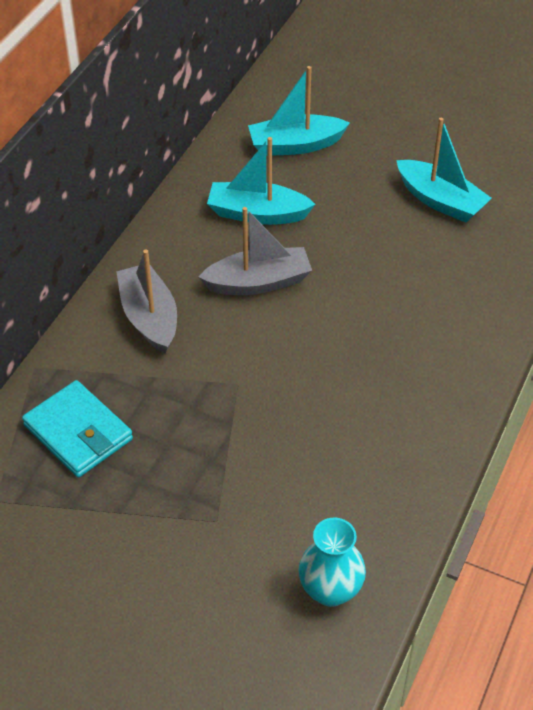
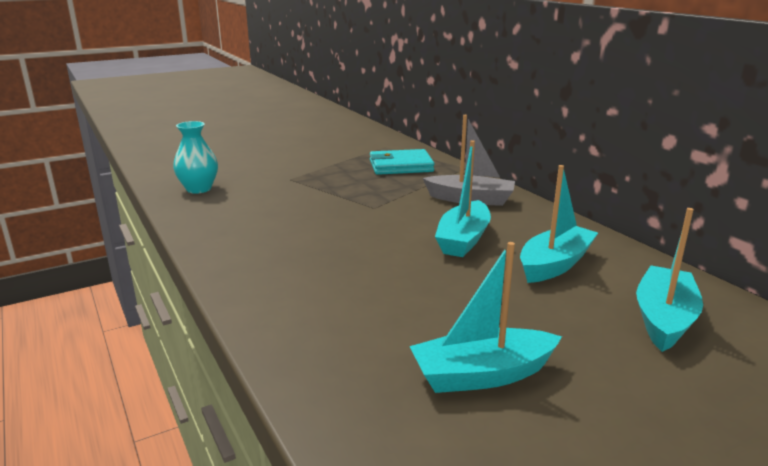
camera: 125 degrees right, 25 degrees down
grey boat [199,207,312,295] -> turquoise boat [435,140,491,257]

